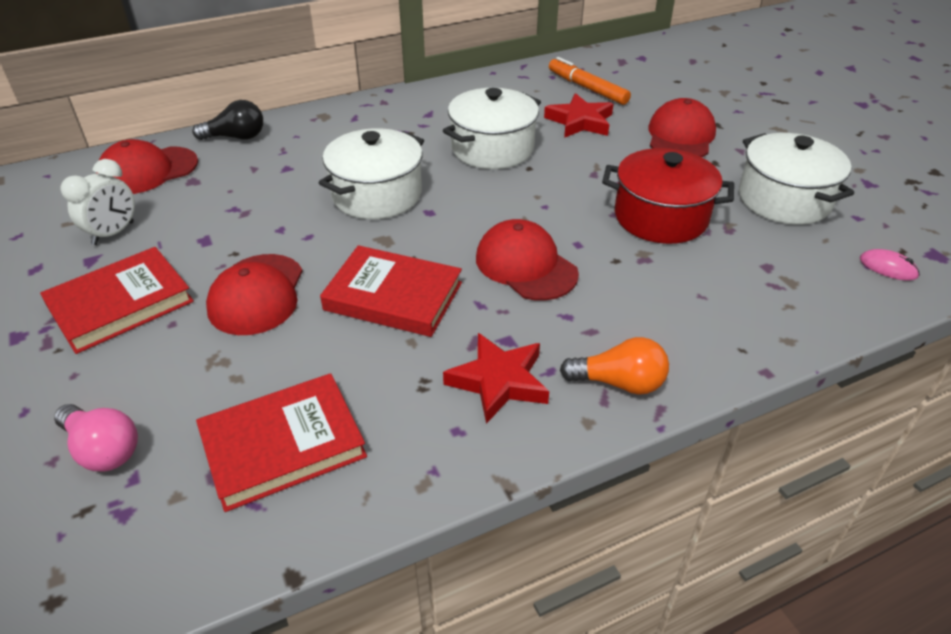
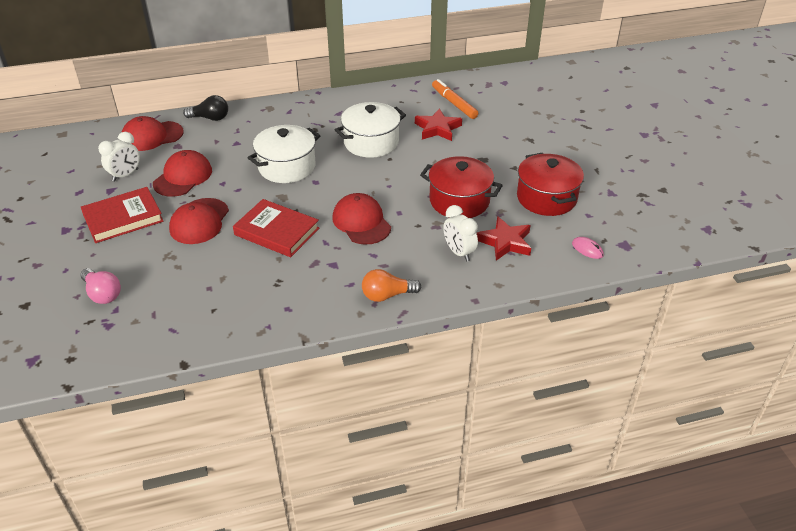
camera: 10 degrees right, 0 degrees up
red book [196,373,367,512] -> none
red star [443,333,549,424] -> red star moved to [477,216,531,261]
orange light bulb [560,337,669,395] -> orange light bulb turned 150 degrees clockwise [362,269,421,302]
red cap [648,98,716,157] -> red cap moved to [153,150,212,197]
white pot [739,133,854,225] -> red pot [517,153,584,216]
none -> white clock [443,205,478,261]

